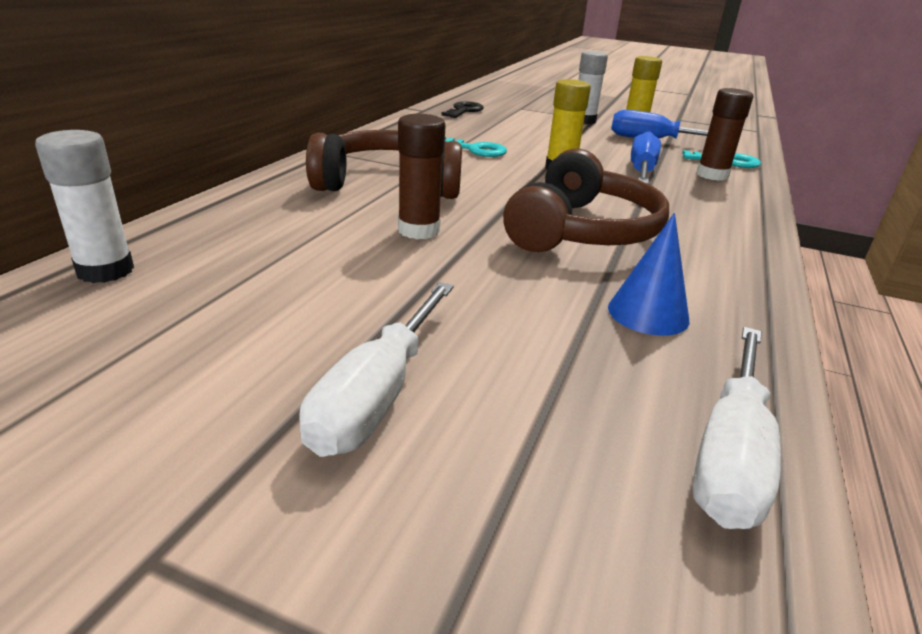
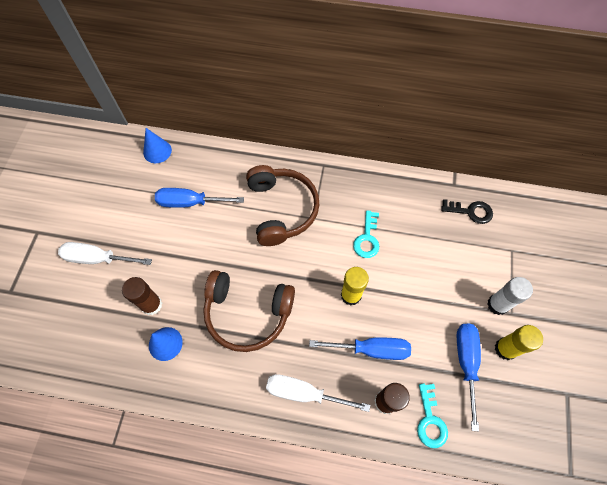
camera: 80 degrees right, 35 degrees up
white glue stick [35,130,134,283] -> blue cone [143,128,172,163]
brown glue stick [398,114,446,239] -> brown glue stick moved to [122,277,162,315]
white screwdriver [692,327,781,529] -> white screwdriver moved to [266,374,370,412]
none -> blue screwdriver [155,188,244,208]

